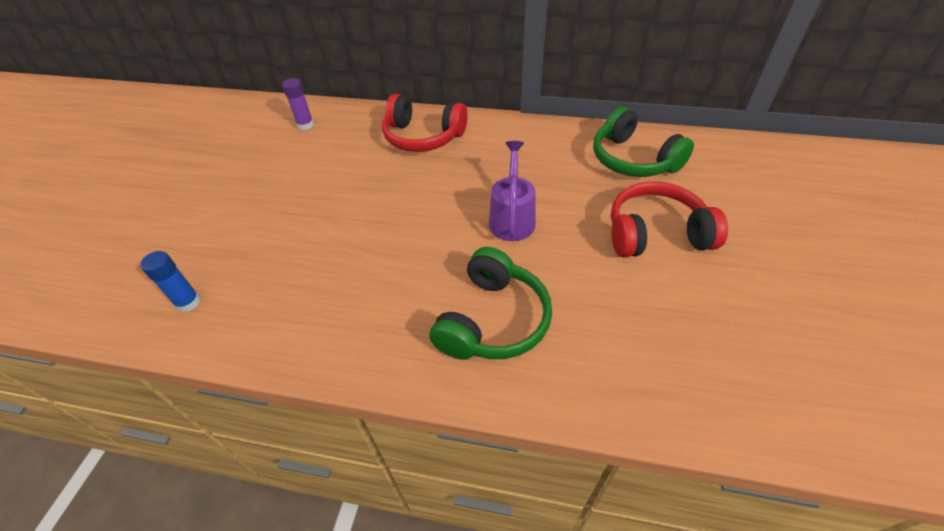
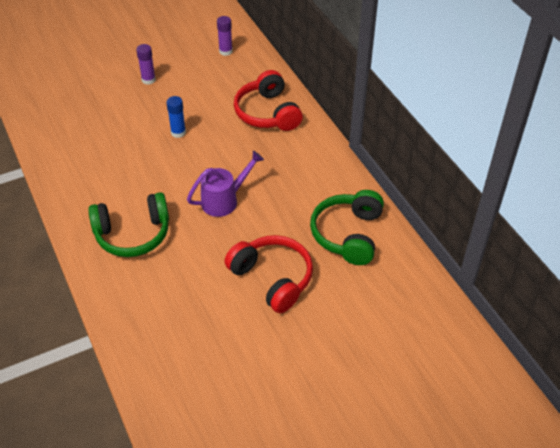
camera: 50 degrees right, 0 degrees up
blue glue stick [140,251,201,312] -> blue glue stick moved to [166,96,186,138]
none -> purple glue stick [136,44,156,85]

